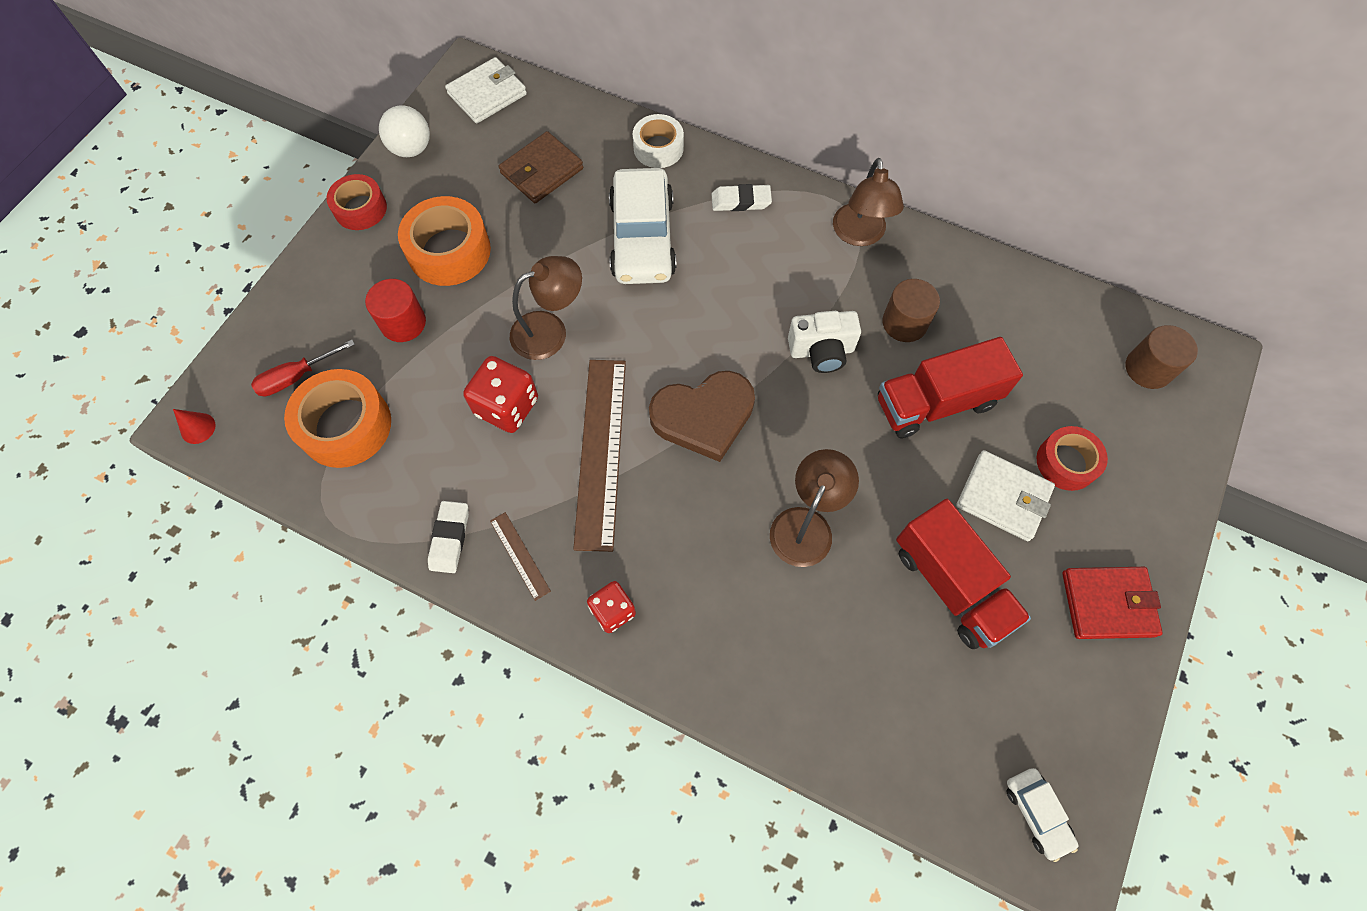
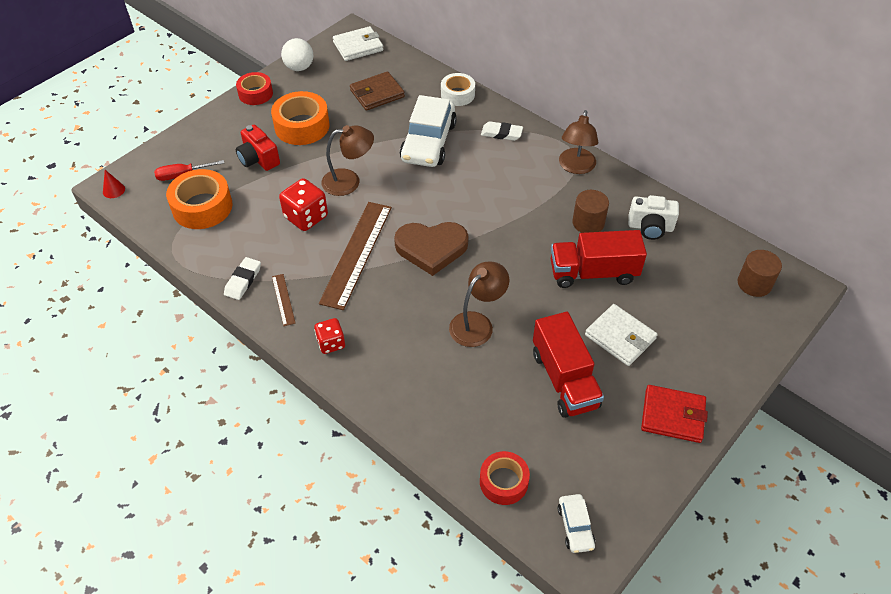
camera: 15 degrees right, 15 degrees down
red cylinder [365,279,426,342] -> red camera [236,125,280,171]
white camera [788,311,861,373] -> white camera moved to [628,195,679,240]
red tape [1036,426,1108,491] -> red tape moved to [480,451,530,505]

